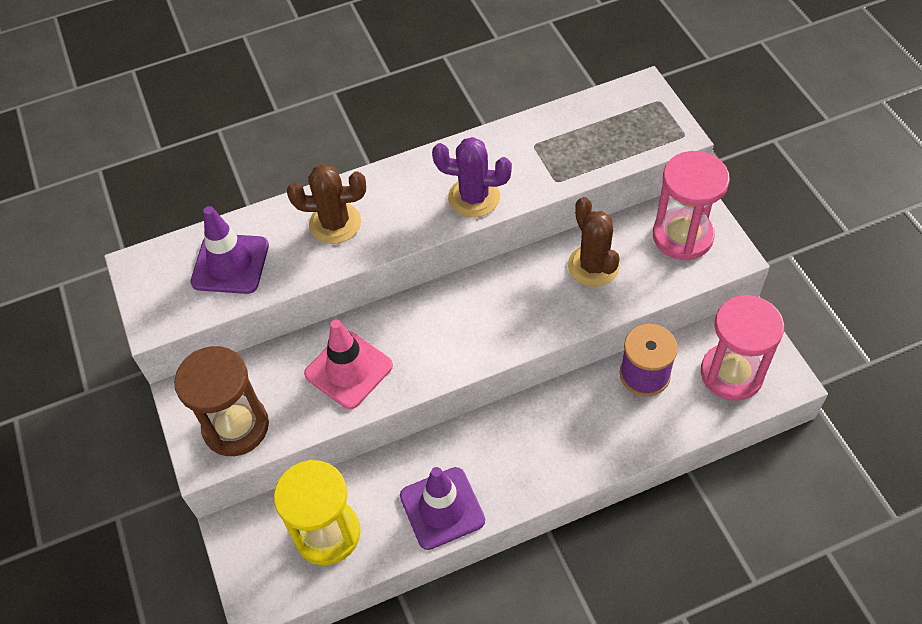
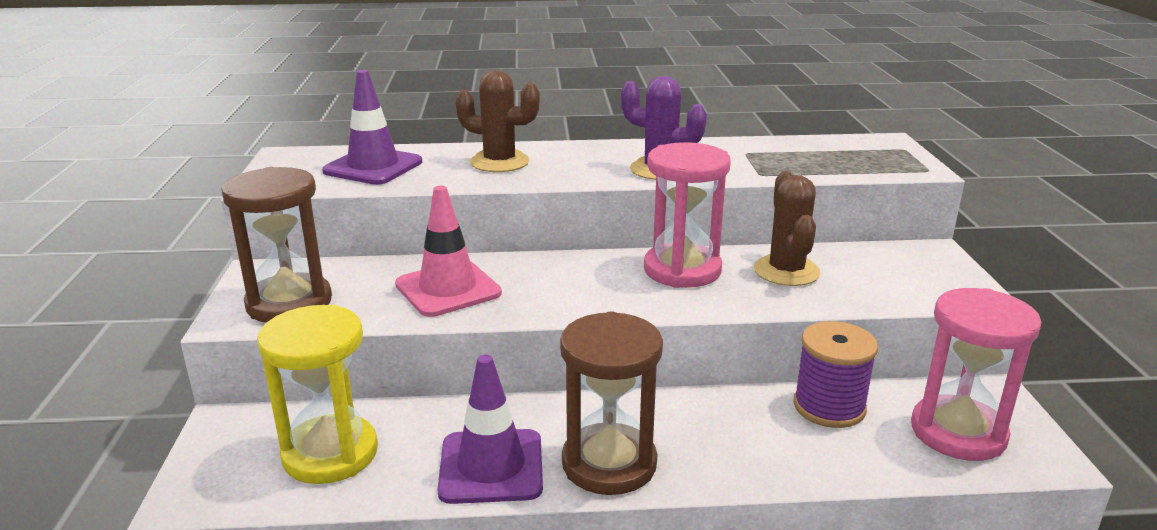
camera: 15 degrees right, 30 degrees down
pink hourglass [653,151,730,261] -> pink hourglass moved to [644,142,731,288]
none -> brown hourglass [560,311,663,495]

